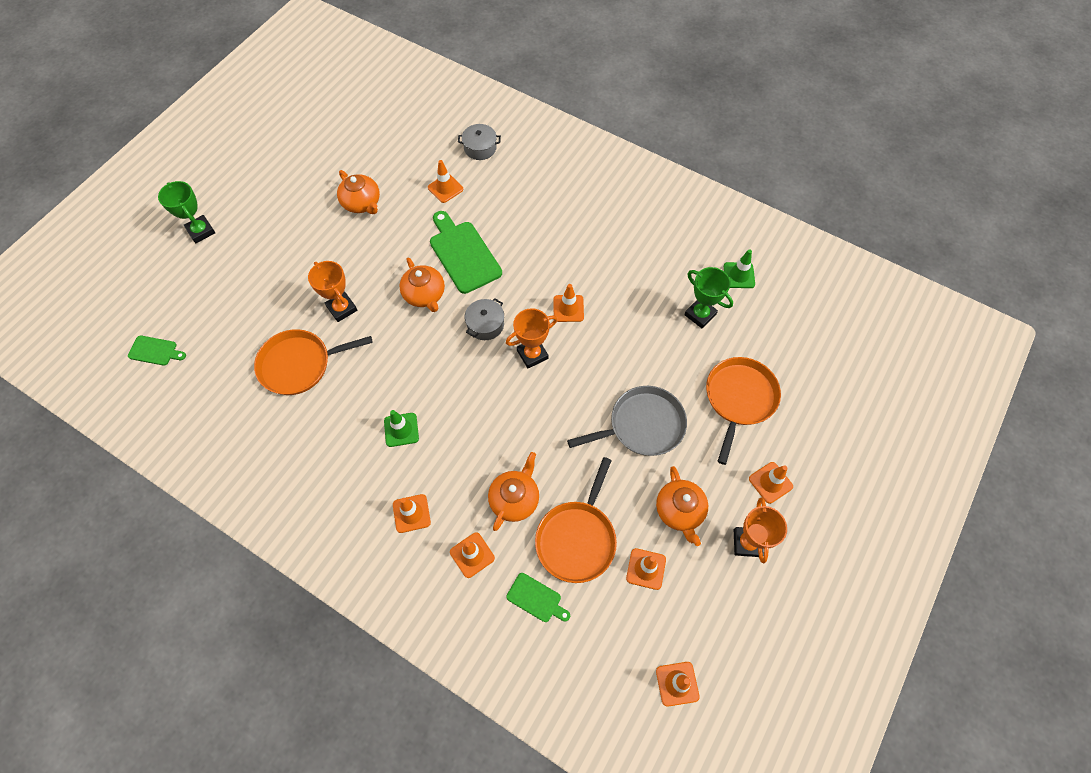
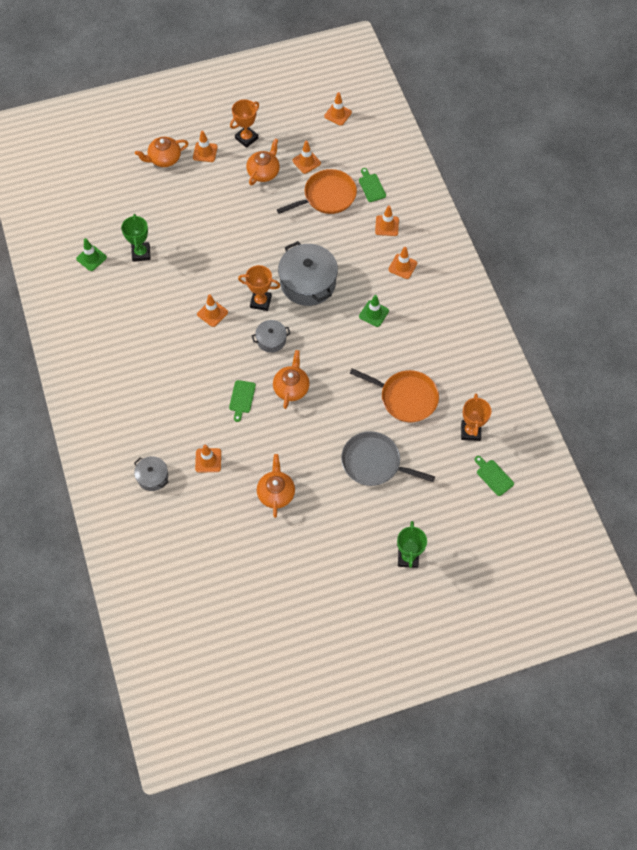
camera: 140 degrees left, 0 degrees up
orange trophy [308,261,357,322] -> orange trophy moved to [461,394,491,441]
green cutting board [430,211,502,294] -> green cutting board [229,380,256,422], size x0.52
orange teapot [488,452,539,531] -> orange teapot moved to [135,137,188,167]
grey pan [567,386,687,456] -> grey pan moved to [341,431,435,486]
orange pan [706,357,781,465] -> none
none -> grey pot [278,241,338,306]

